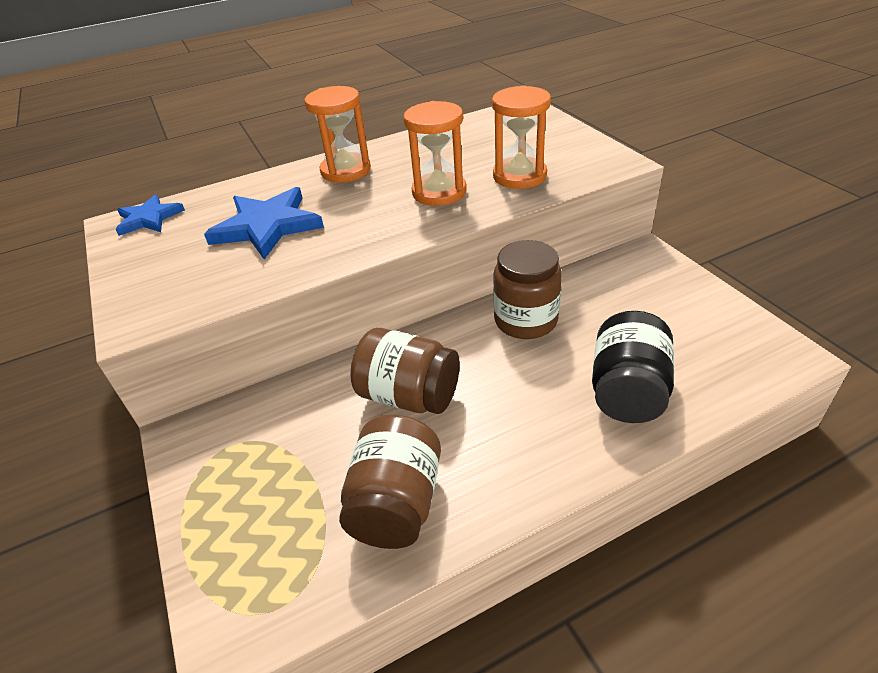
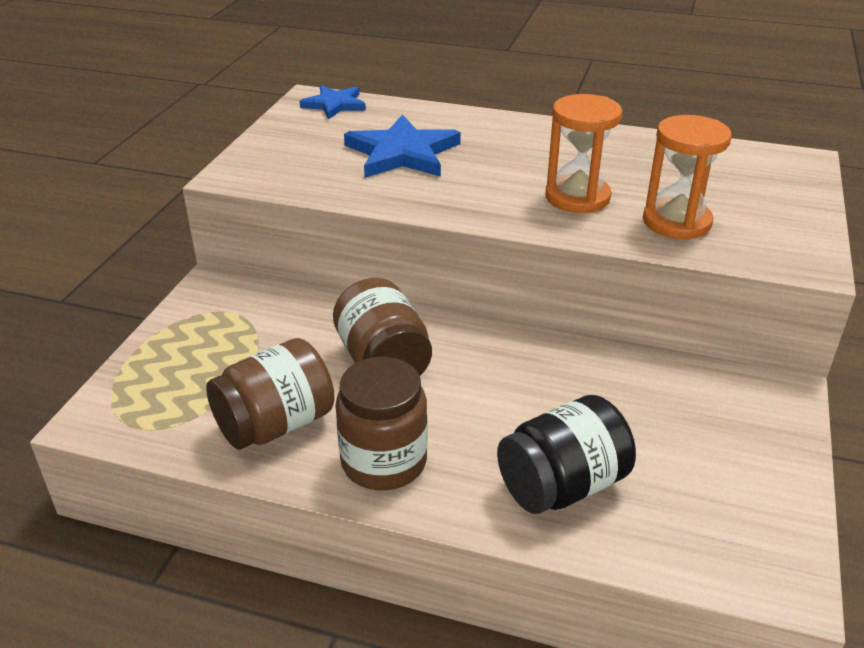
camera: 40 degrees right, 5 degrees down
orange hourglass [304,86,371,183] -> none
brown jar [493,240,562,339] -> brown jar moved to [335,357,427,490]

